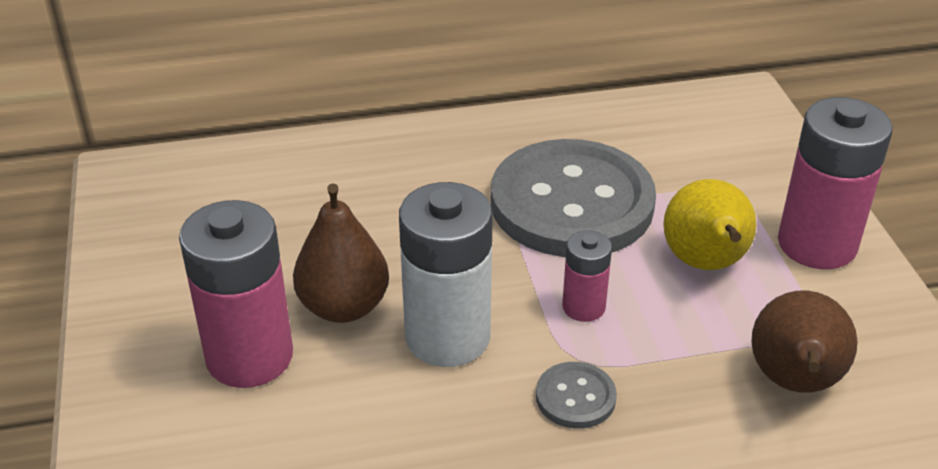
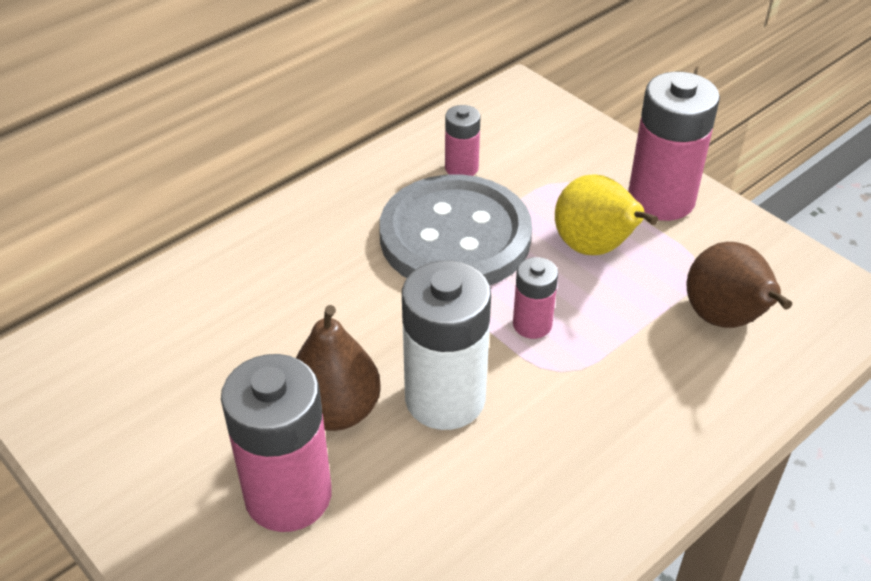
camera: 30 degrees left, 5 degrees up
grey button [536,362,617,429] -> none
none -> pink battery [445,105,481,176]

